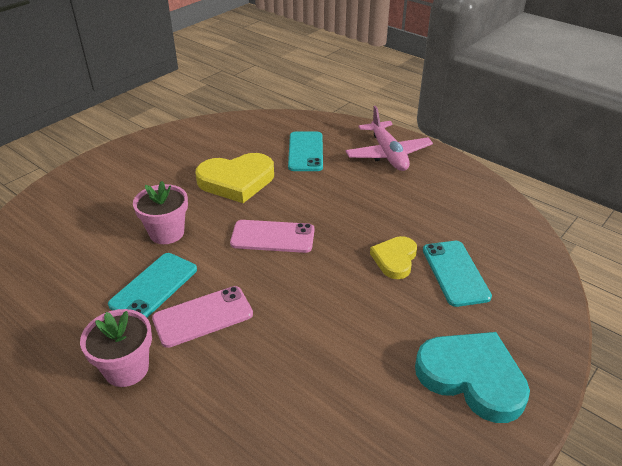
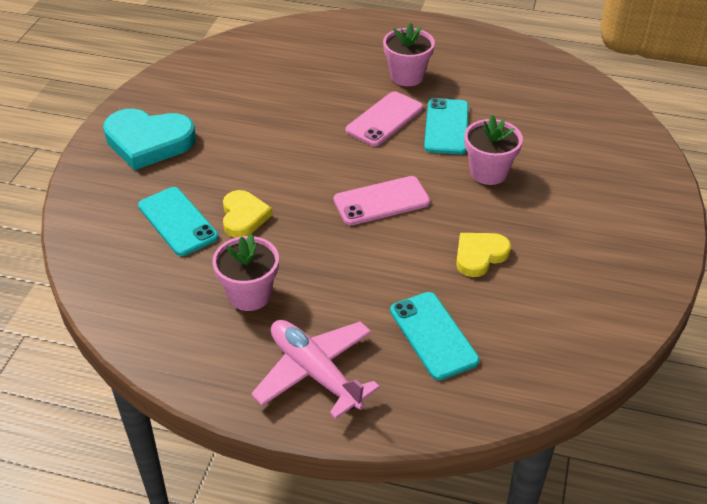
camera: 155 degrees right, 5 degrees up
yellow heart [195,153,274,203] -> yellow heart [456,233,511,277], size x0.60
none -> pink flower pot [212,234,279,311]

